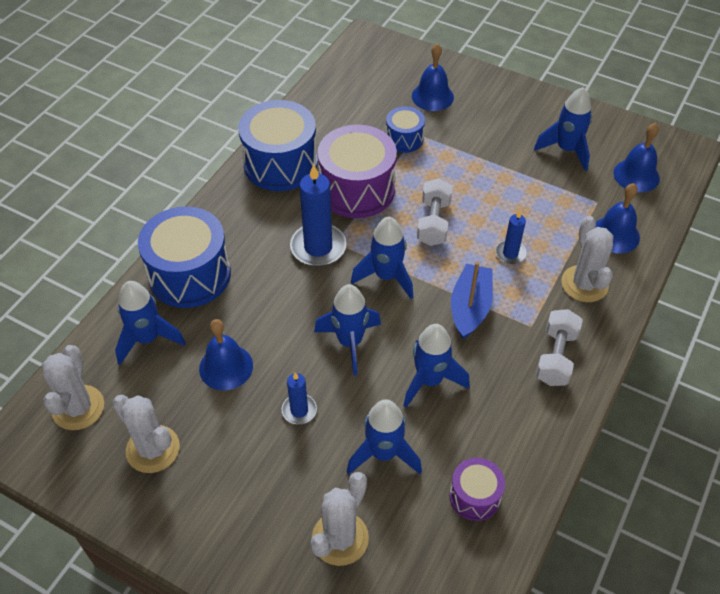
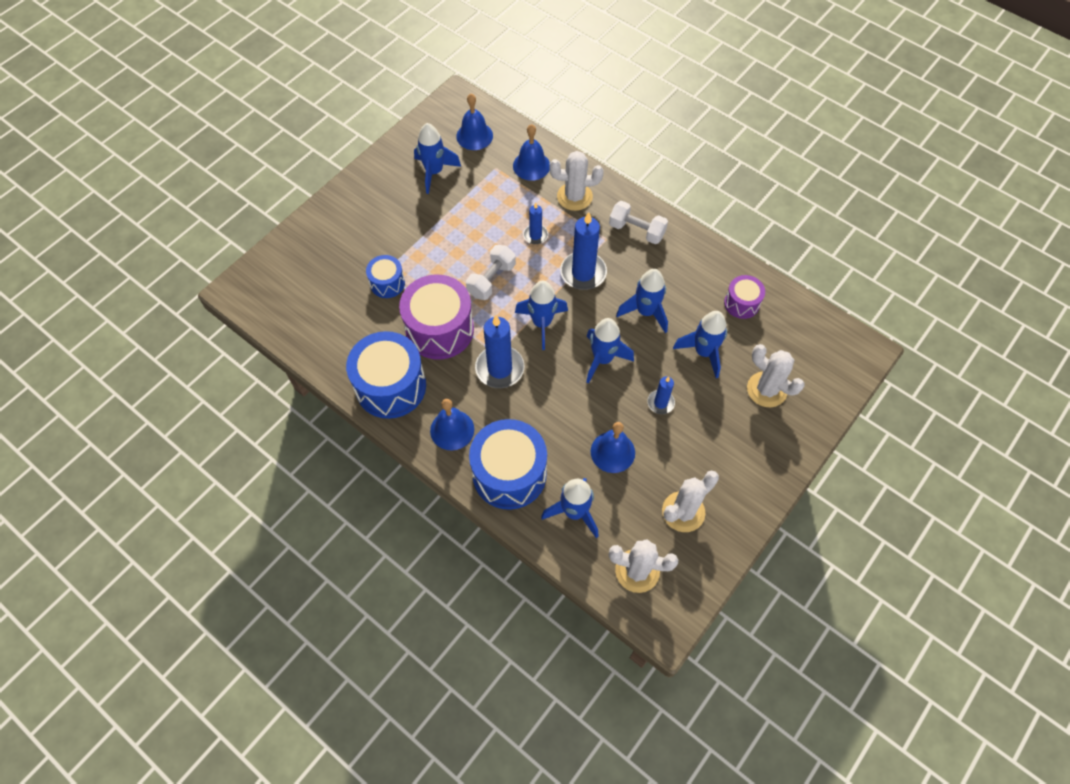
camera: 80 degrees left, 10 degrees up
blue bell [412,43,454,111] -> blue bell moved to [430,399,474,451]
white dumbbell [417,178,453,246] -> white dumbbell turned 75 degrees counterclockwise [466,245,516,300]
blue boat [451,261,493,339] -> blue candle [560,212,607,290]

